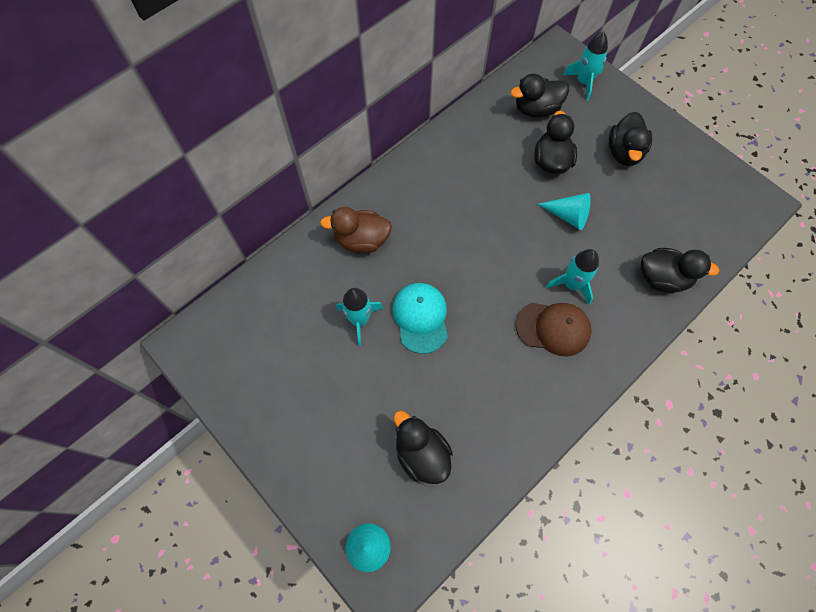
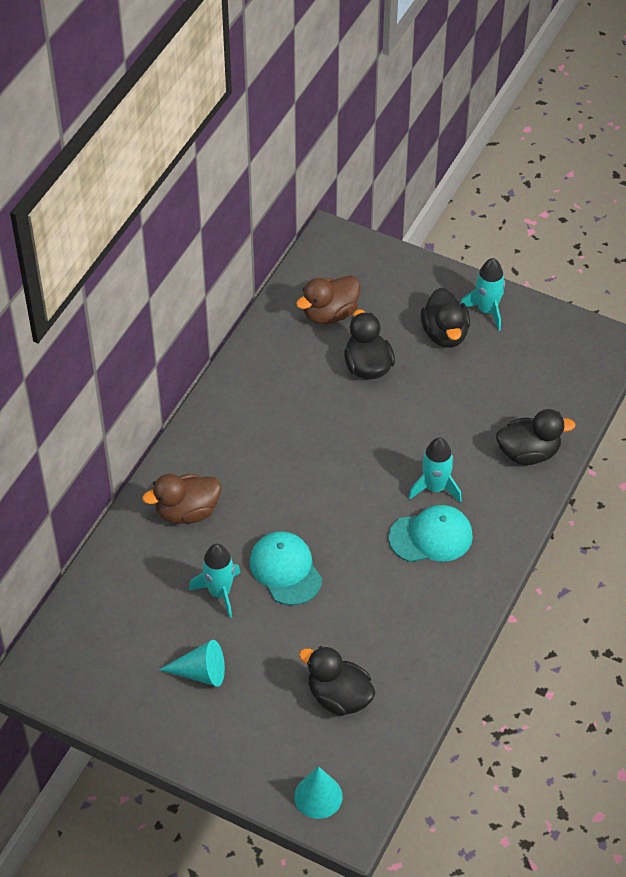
camera: 20 degrees left, 15 degrees down
black duck [511,74,569,118] -> brown duck [296,275,360,324]
brown cap [516,303,592,356] -> turquoise cap [389,505,473,562]
turquoise cone [538,193,591,230] -> turquoise cone moved to [159,640,225,687]
turquoise rocket [563,31,608,100] -> turquoise rocket moved to [461,258,505,331]

